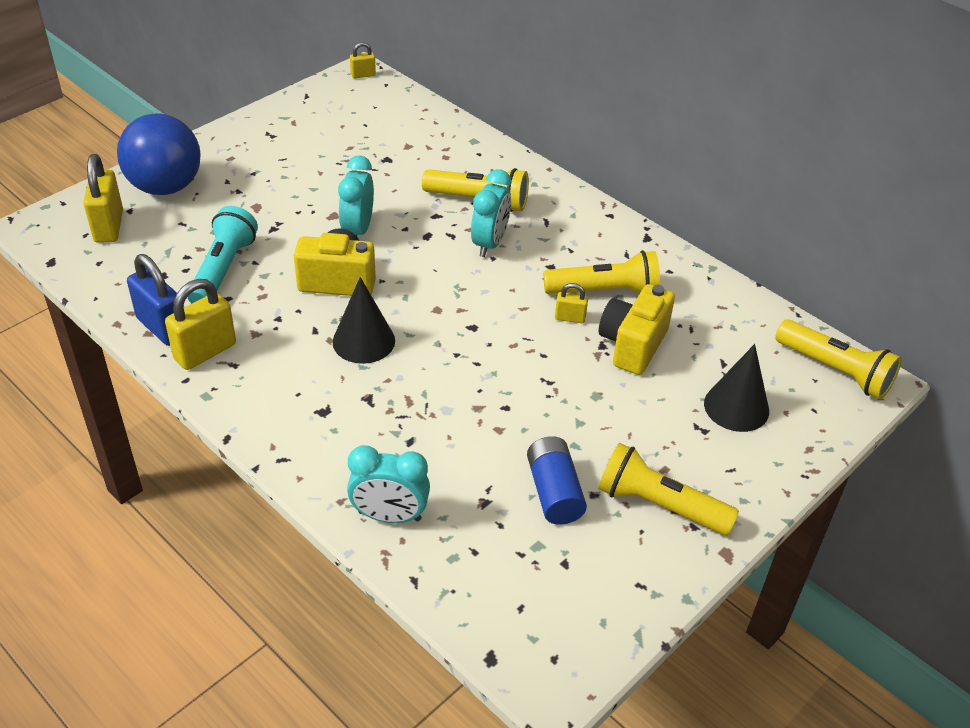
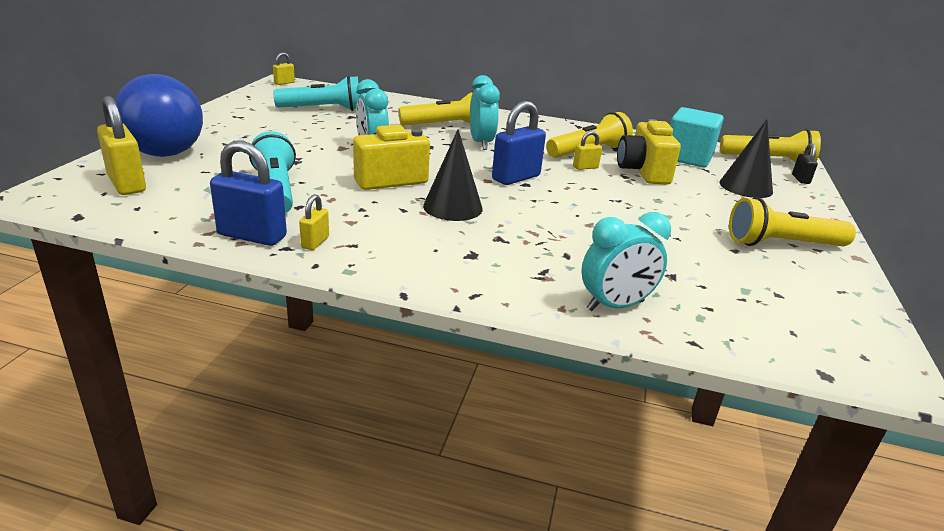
camera: 30 degrees left, 15 degrees down
yellow padlock [165,279,236,370] -> yellow padlock [299,194,329,250], size x0.52
blue battery [527,436,587,525] -> none
none -> turquoise flashlight [273,76,360,111]
none -> blue padlock [492,101,546,185]
none -> turquoise cube [670,107,724,168]
none -> black padlock [792,143,818,184]

